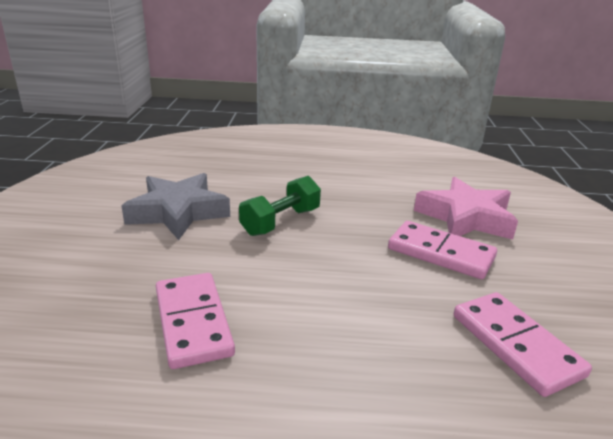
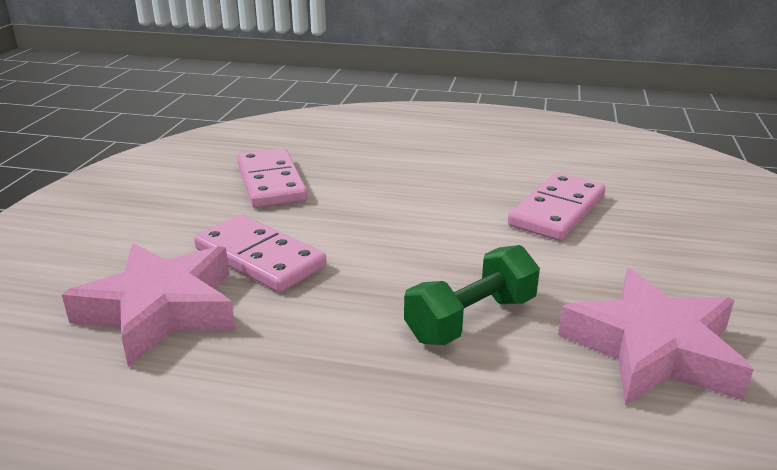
camera: 170 degrees left, 0 degrees up
grey star [121,173,230,240] -> pink star [558,269,754,405]
pink domino [156,273,235,369] -> pink domino turned 45 degrees clockwise [508,173,606,241]

